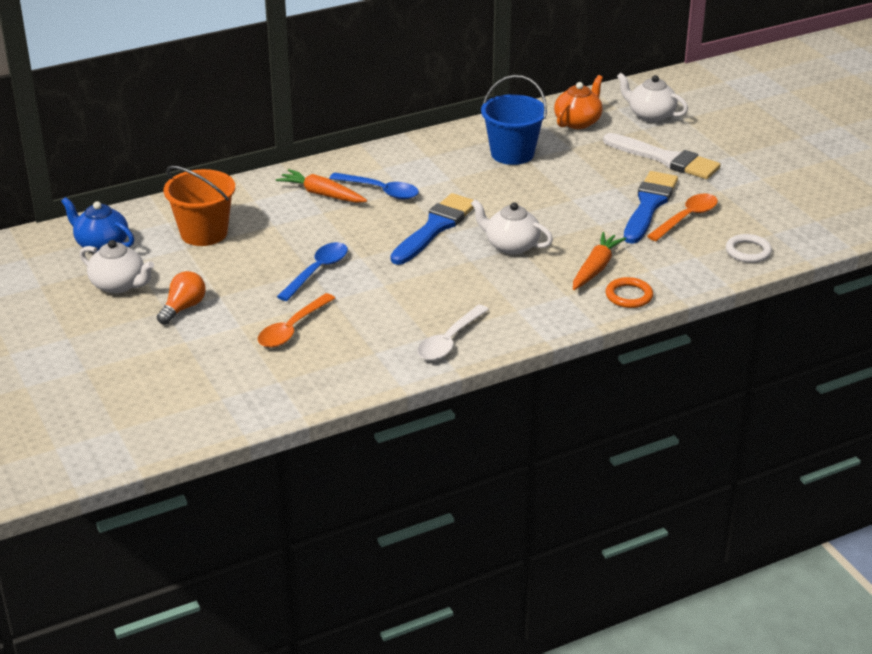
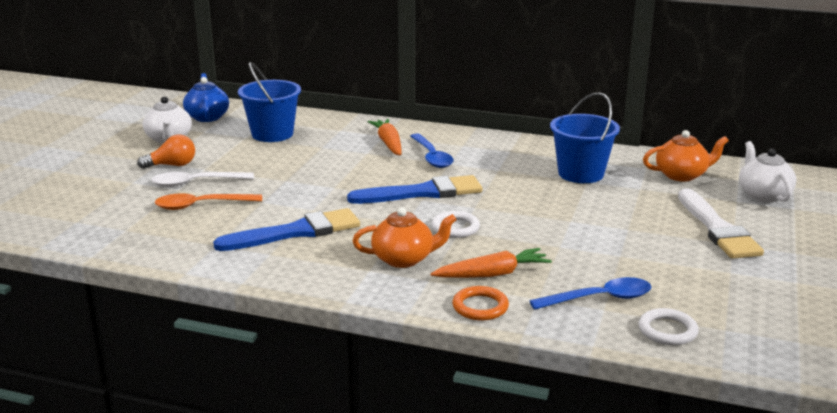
camera: 45 degrees right, 10 degrees down
orange bucket [164,166,235,246] -> blue bucket [238,62,301,142]
blue spoon [277,242,348,301] -> blue spoon moved to [530,277,651,310]
white spoon [418,305,489,360] -> white spoon moved to [151,172,254,187]
white teapot [471,199,553,255] -> white ring [431,211,480,238]
blue brush [624,171,678,244] -> blue brush moved to [213,208,360,251]
orange spoon [647,193,718,241] -> none
none -> orange teapot [353,207,456,268]

